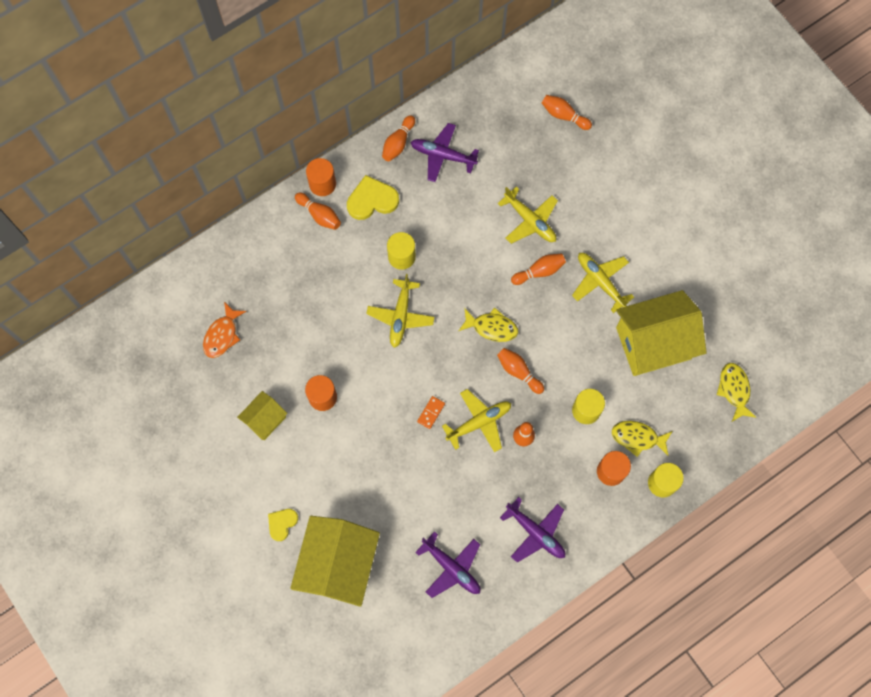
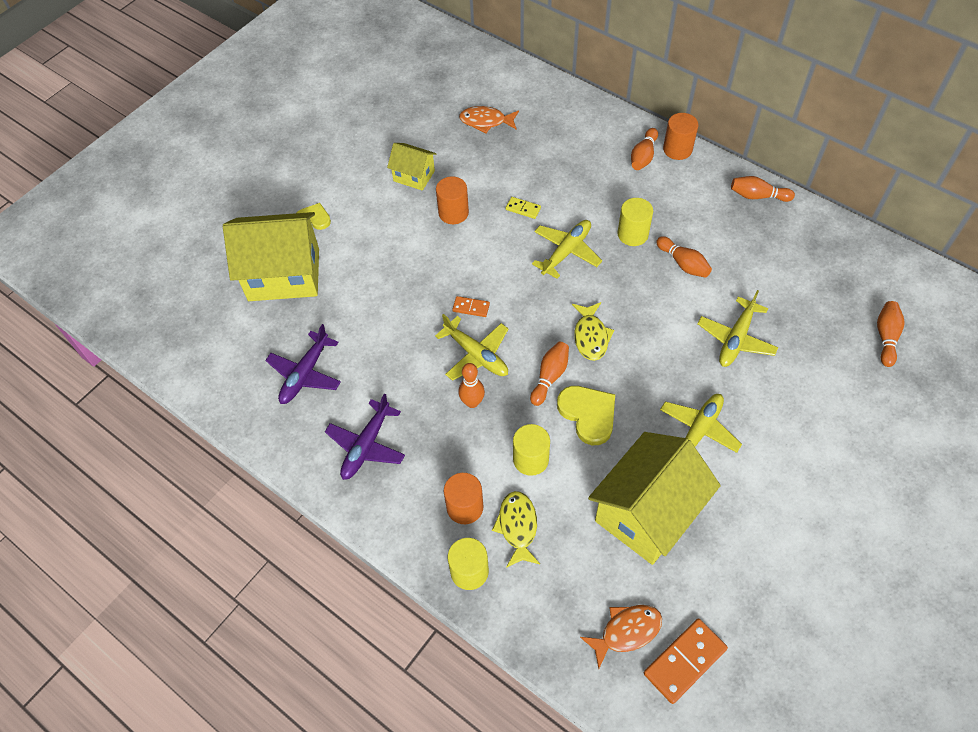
camera: 75 degrees right, 15 degrees down
yellow heart [347,175,399,220] -> yellow heart moved to [557,386,615,445]
yellow plane [366,274,434,348] -> yellow plane turned 135 degrees clockwise [532,220,602,279]
purple plane [410,123,479,182] -> none
orange bowling pin [511,253,566,285] -> orange bowling pin moved to [656,236,712,278]
yellow house [616,290,707,376] -> yellow house turned 75 degrees clockwise [588,432,721,565]
yellow fish [717,363,756,422] -> orange fish [580,605,662,669]
none -> yellow domino [506,197,541,219]
none -> orange domino [644,619,728,704]

